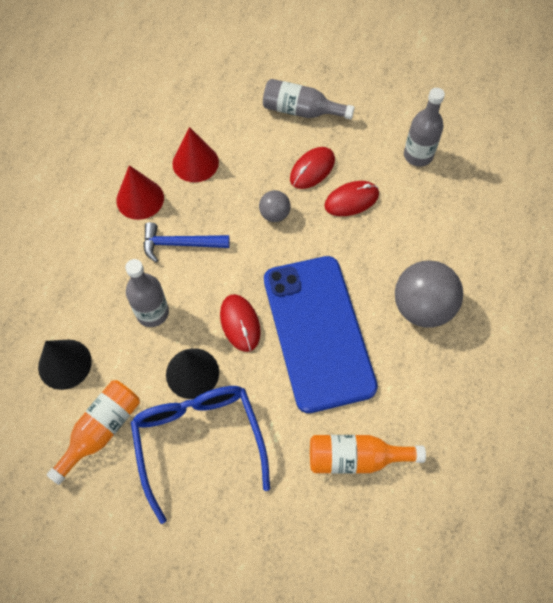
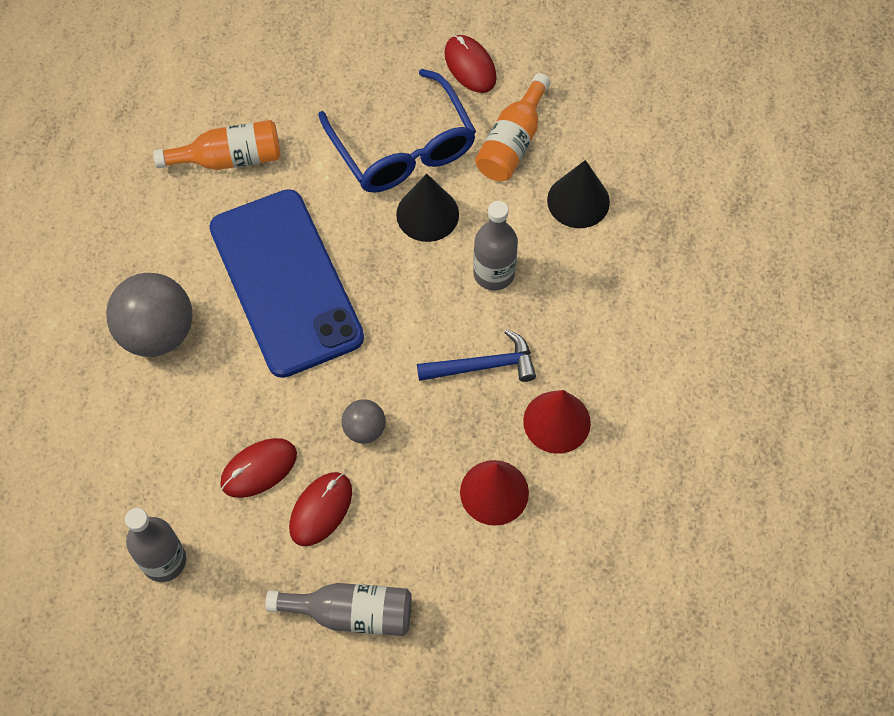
camera: 170 degrees right, 0 degrees up
red mouse [220,294,261,352] -> red mouse moved to [444,35,497,93]

